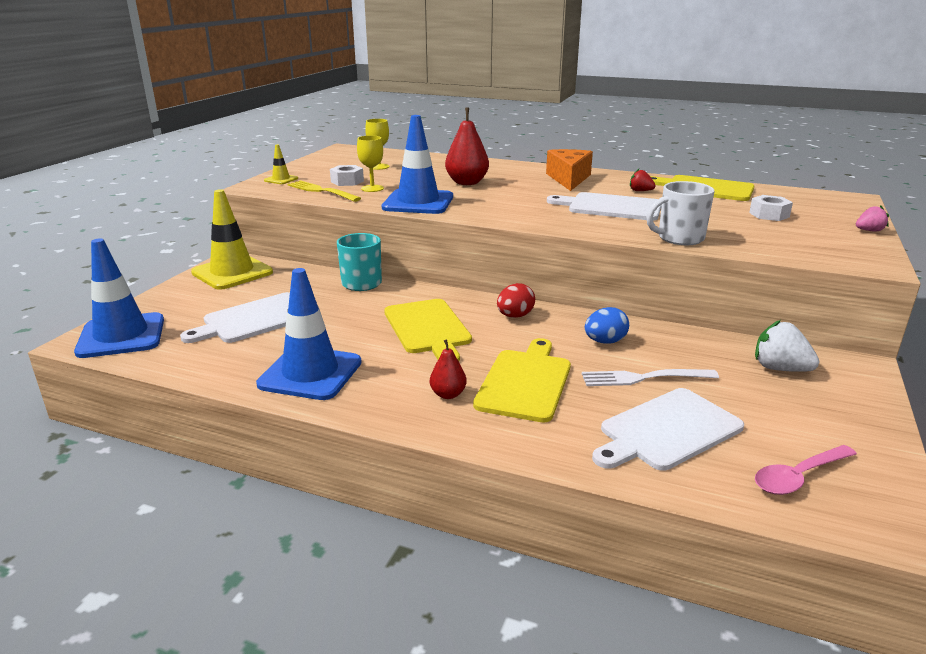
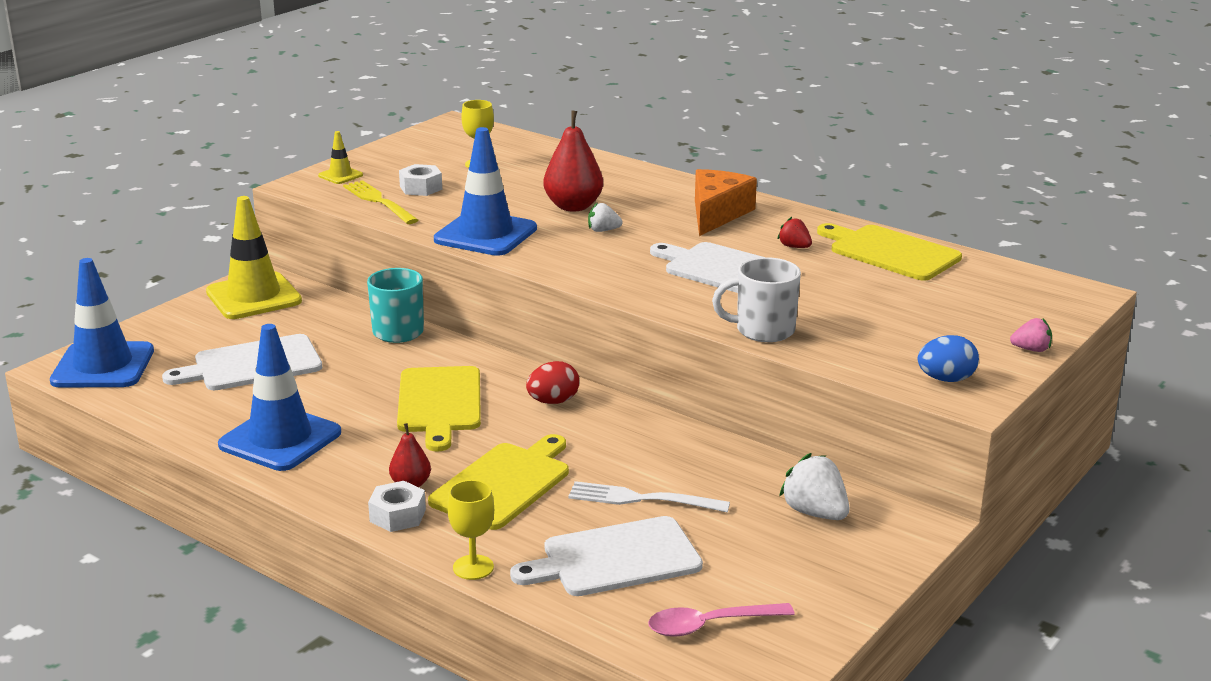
camera: 15 degrees right, 0 degrees up
yellow goblet [357,135,384,192] -> yellow goblet moved to [447,480,494,580]
blue egg [585,307,629,344] -> blue egg moved to [918,335,979,382]
white nut [749,195,793,221] -> white nut moved to [368,481,426,532]
none -> white strawberry [588,202,623,232]

